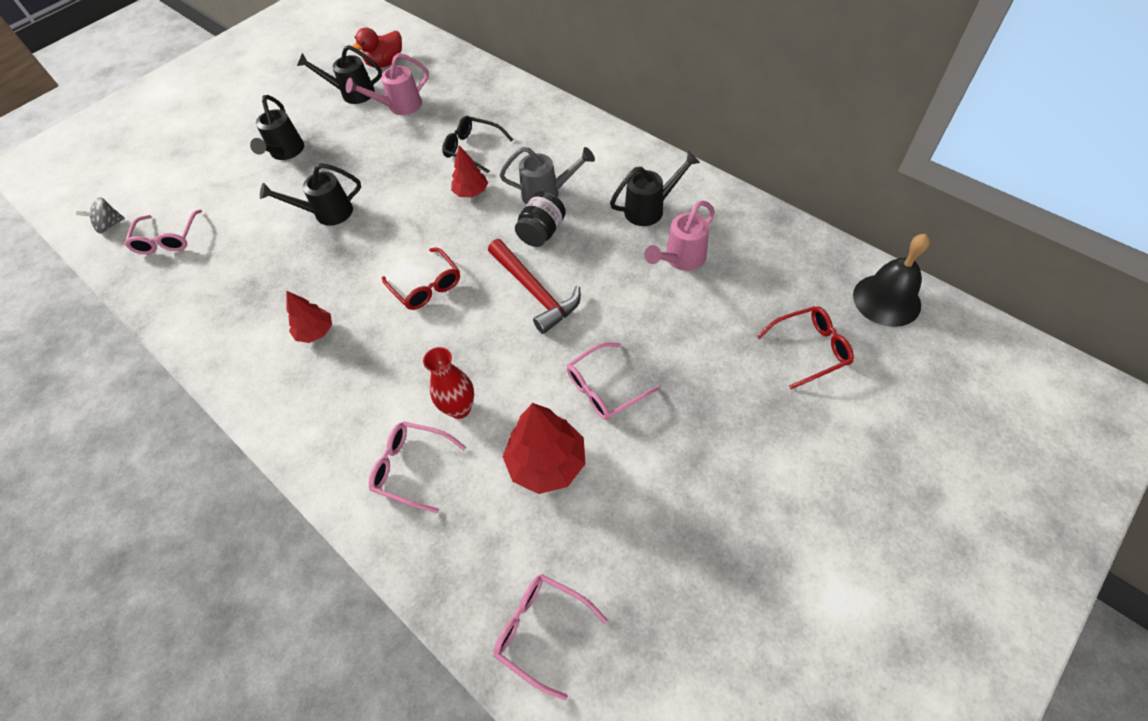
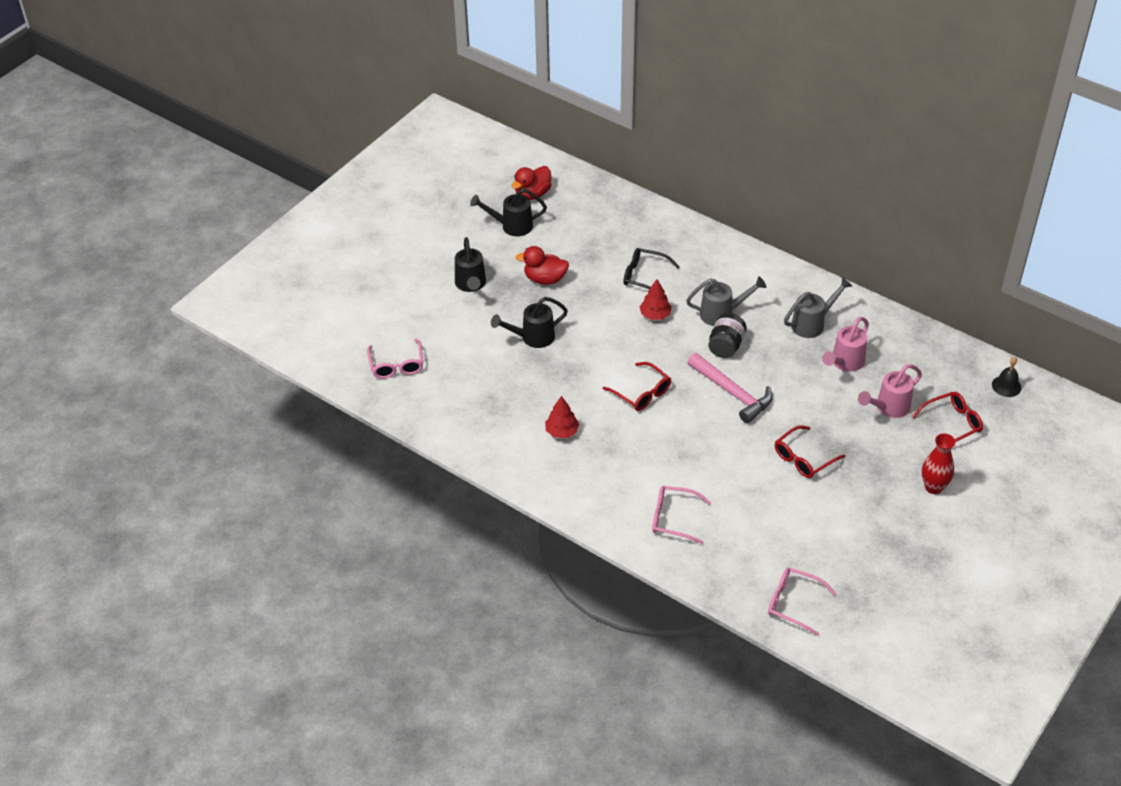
camera: 10 degrees left, 10 degrees down
grey spinning top [76,197,125,234] -> none
pink watering can [346,53,429,115] -> pink watering can moved to [858,364,922,418]
red vase [423,347,474,419] -> red vase moved to [922,433,956,494]
red hammer [488,239,581,334] -> pink hammer [687,353,773,423]
red tree [503,403,585,494] -> none
pink glasses [567,342,660,420] -> red glasses [775,425,845,478]
black watering can [610,151,700,226] -> grey watering can [784,277,852,338]
black bell [853,234,930,327] -> black bell [992,357,1021,397], size x0.58
none -> red duck [516,246,569,285]

